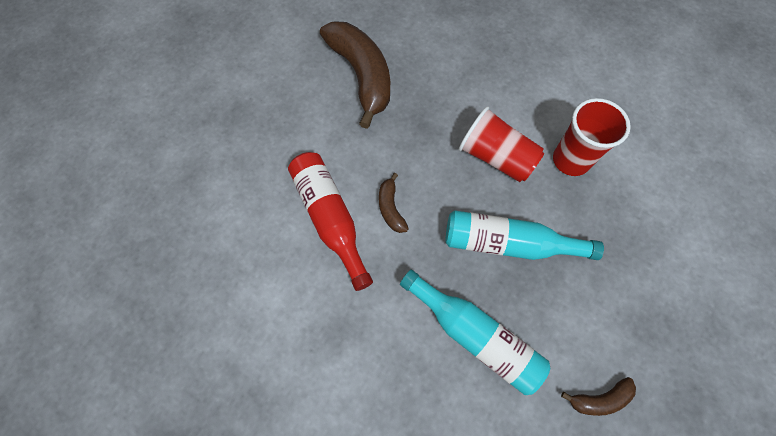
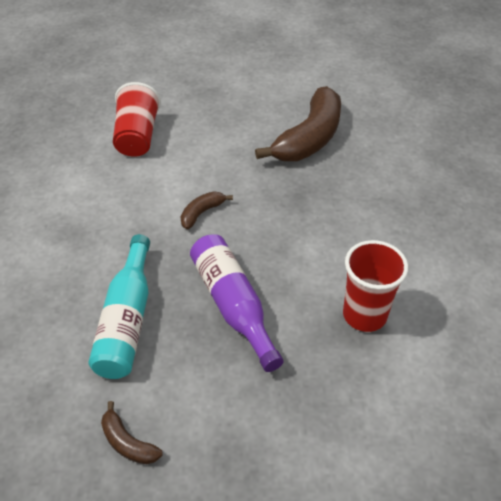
camera: 55 degrees right, 20 degrees down
red bottle [288,152,373,291] -> none
turquoise bottle [445,210,604,260] -> purple bottle [190,234,284,372]
red cup [459,106,544,182] -> red cup moved to [113,82,161,157]

